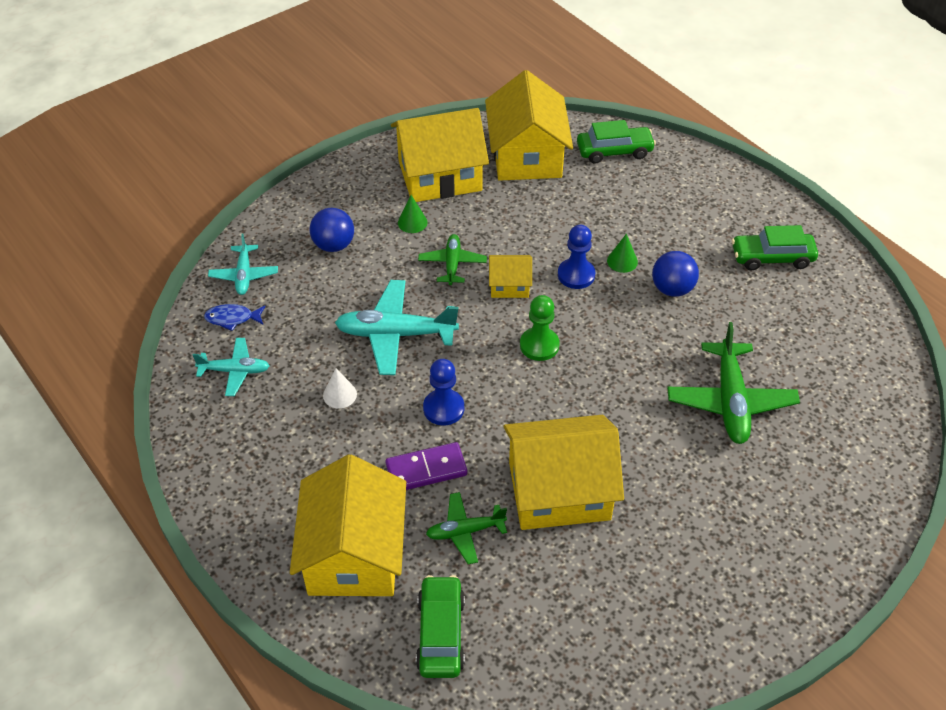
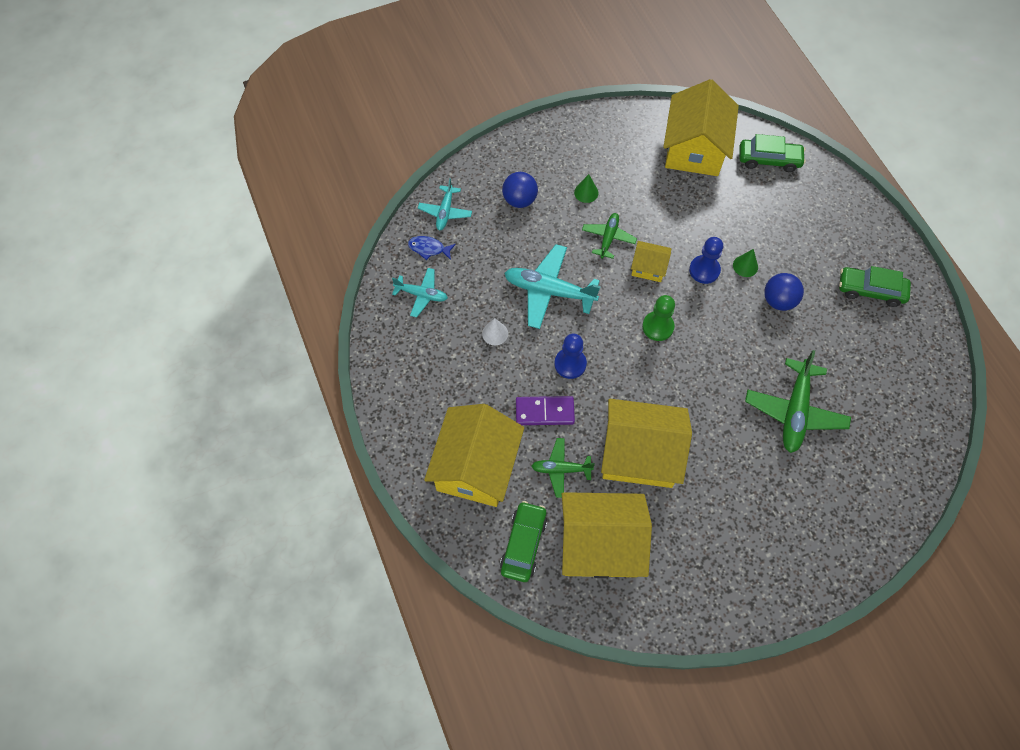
camera: 15 degrees right, 15 degrees up
yellow house [391,108,489,202] -> yellow house moved to [562,492,652,578]

